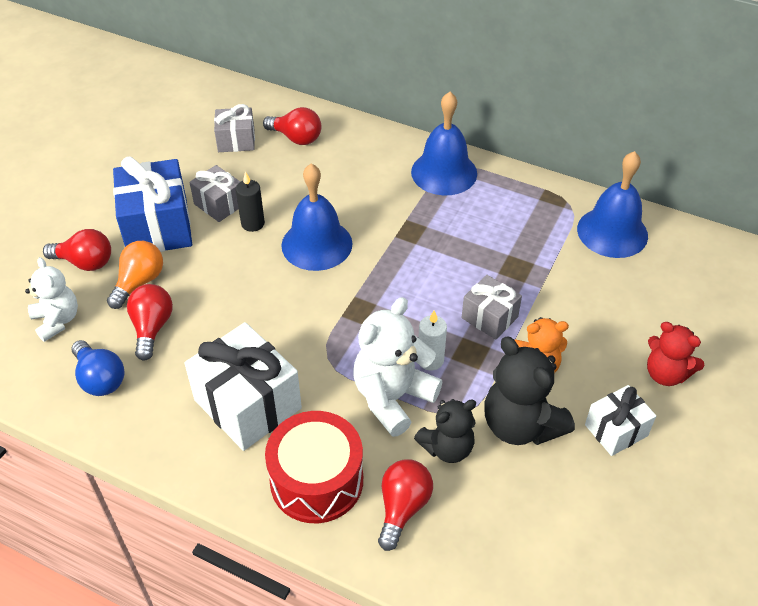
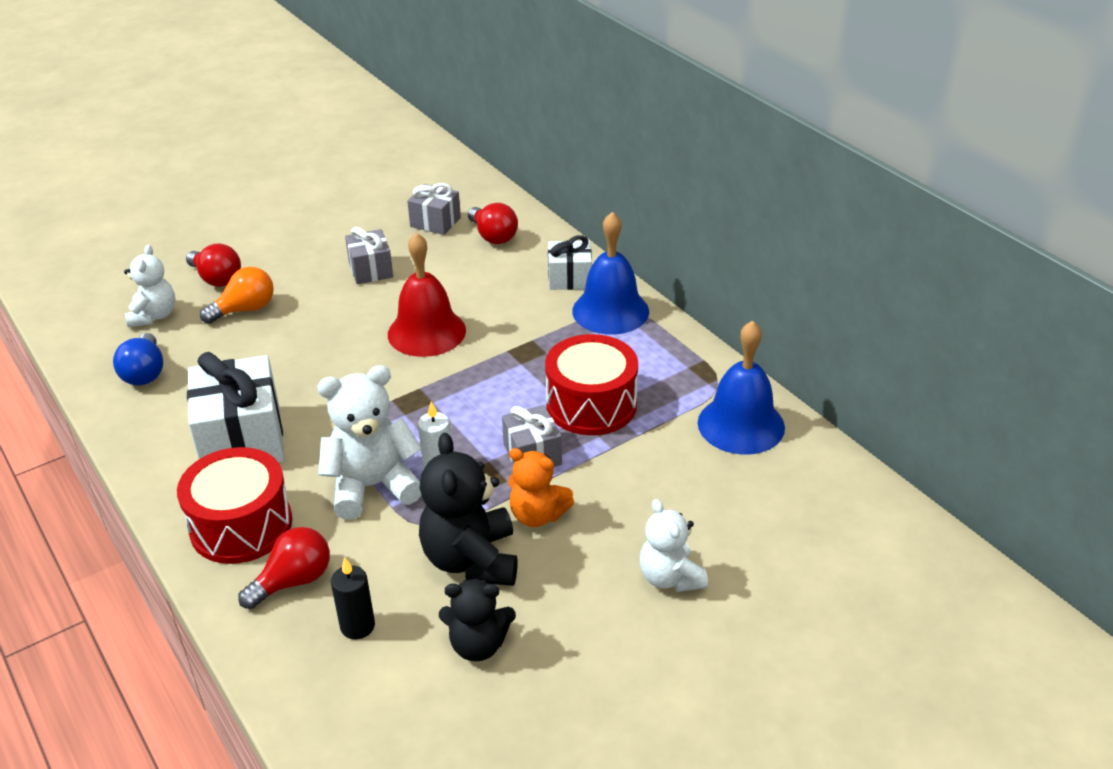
camera: 30 degrees right, 10 degrees down
blue gift [113,156,192,252] -> none
red light bulb [127,284,173,361] -> none
black candle [236,171,265,232] -> black candle moved to [331,557,375,639]
blue bell [281,164,353,271] -> red bell [388,232,466,357]
black teddy bear [414,399,476,463] -> black teddy bear moved to [439,578,516,661]
white gift [585,385,656,456] -> white gift moved to [548,235,592,290]
red teddy bear [647,322,704,386] -> white teddy bear [640,499,708,592]
none -> red drum [545,334,638,435]

